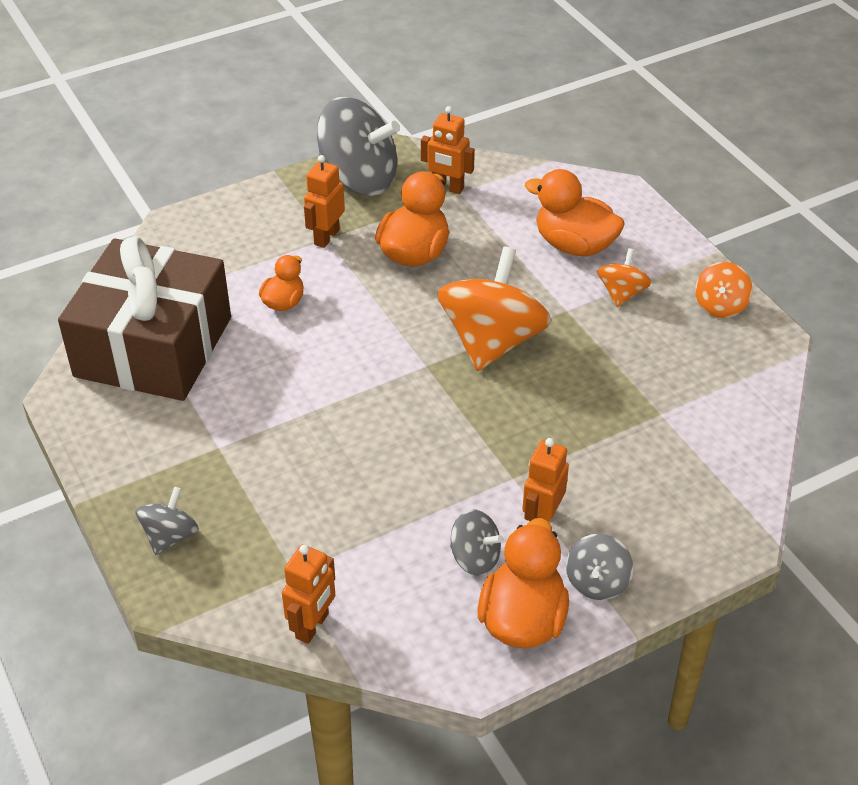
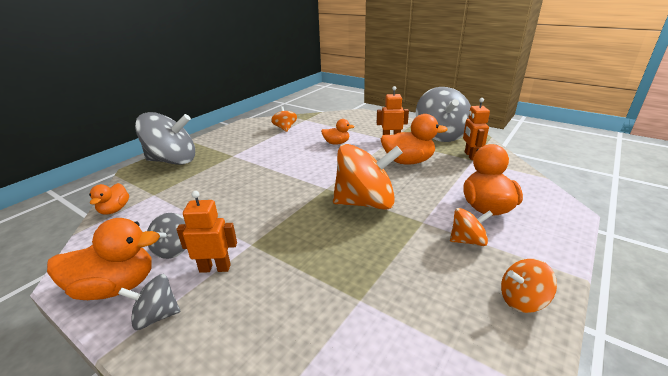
camera: 65 degrees right, 15 degrees down
brown gift [58,236,231,401] -> orange spinning top [271,106,297,132]
grey spinning top [135,487,199,555] -> grey spinning top [135,112,195,165], size x2.03
orange robot [282,544,335,644] -> orange duck [89,183,129,215]

